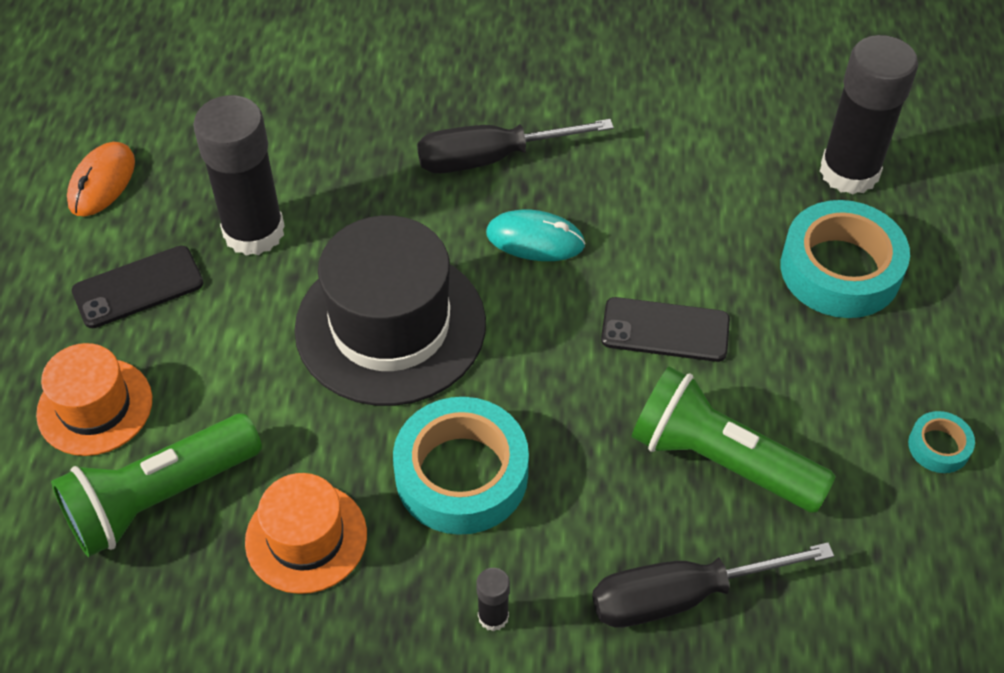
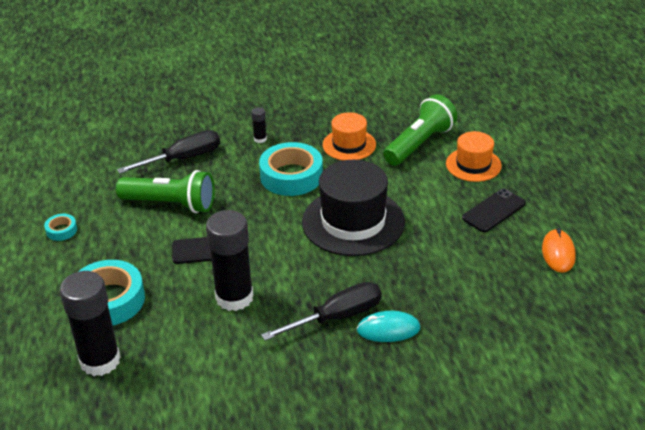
camera: 165 degrees right, 15 degrees down
black glue stick [193,95,285,256] -> black glue stick moved to [206,210,254,311]
turquoise mouse [486,210,586,261] -> turquoise mouse moved to [356,311,421,342]

